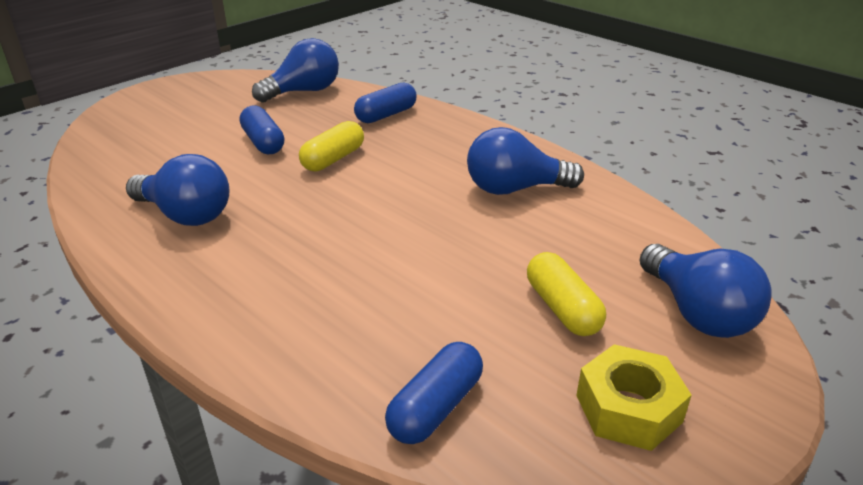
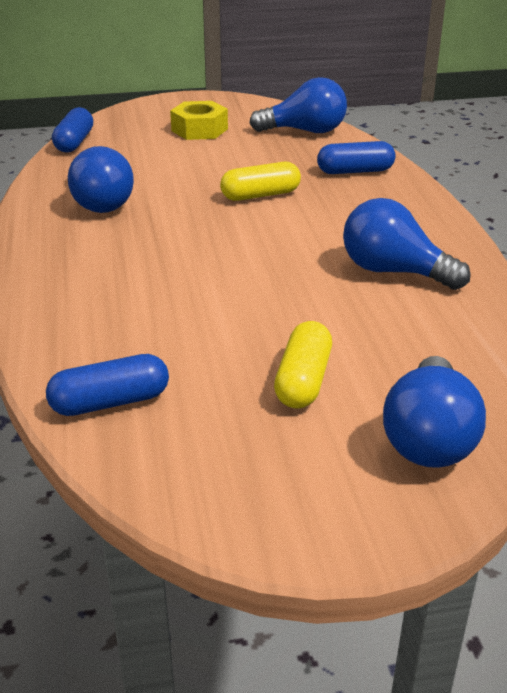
camera: 35 degrees right, 0 degrees up
blue capsule [240,105,284,154] -> blue capsule moved to [52,107,93,153]
yellow nut [576,344,692,451] -> yellow nut moved to [170,101,228,140]

